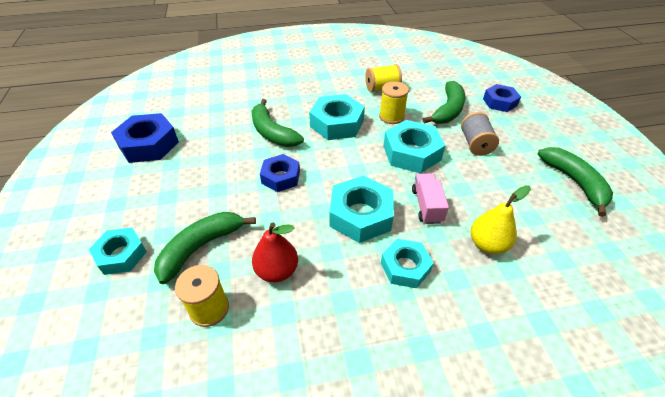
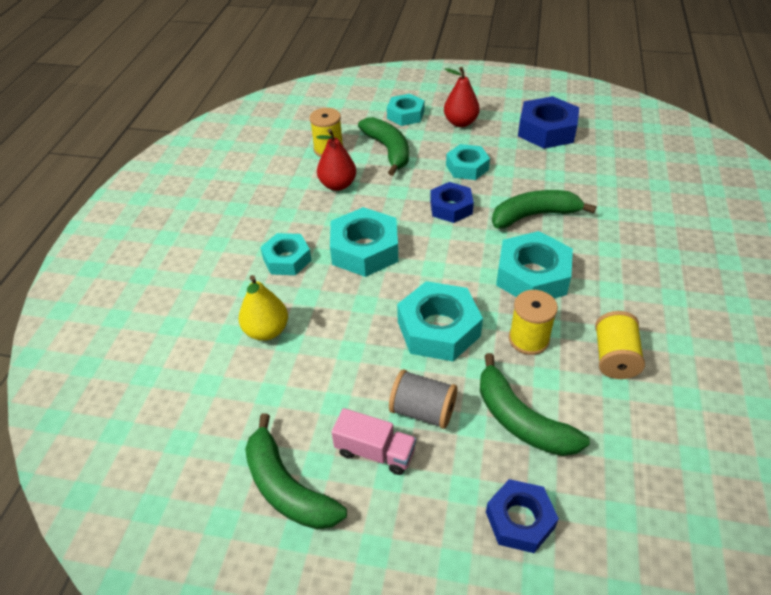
camera: 115 degrees right, 0 degrees up
pink truck [412,173,449,224] -> pink truck moved to [332,408,416,475]
green banana [538,147,613,217] -> green banana turned 45 degrees clockwise [245,413,347,530]
none -> red pear [444,67,480,127]
none -> turquoise nut [446,144,490,180]

